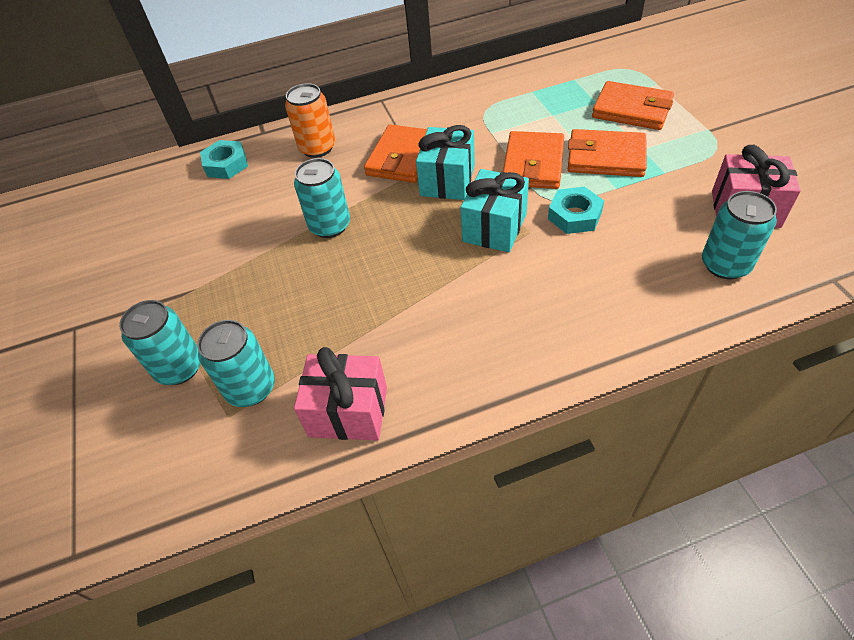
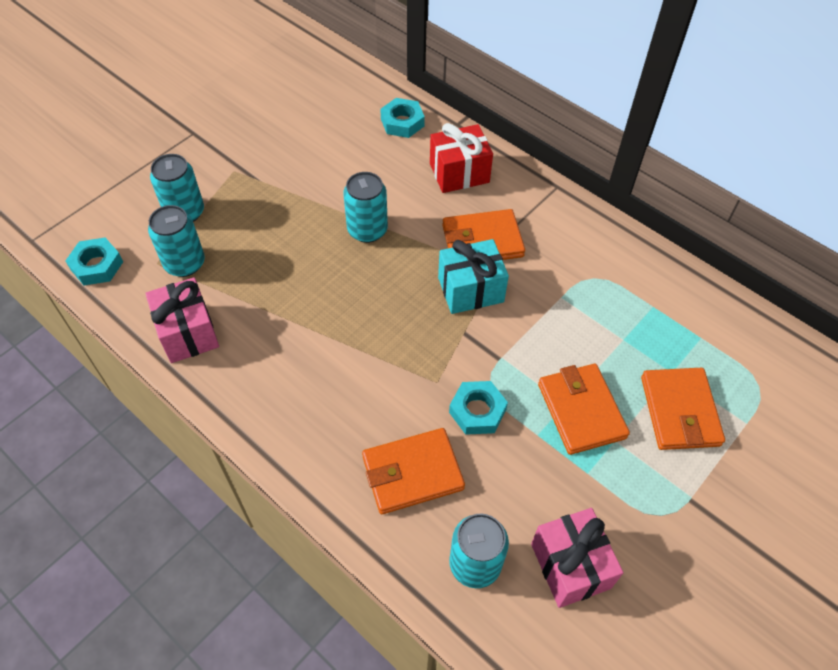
camera: 55 degrees right, 5 degrees up
orange can [285,83,335,158] -> red gift [430,123,493,193]
turquoise gift [461,169,529,252] -> none
orange wallet [503,131,564,189] -> orange wallet moved to [362,428,465,514]
none -> turquoise nut [65,238,123,286]

